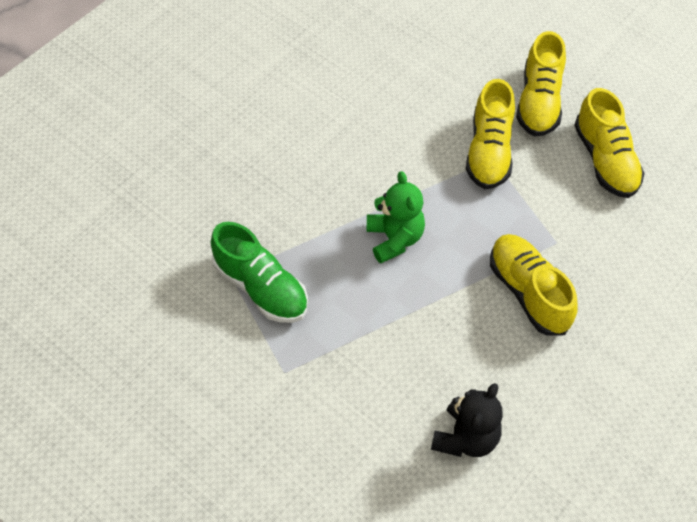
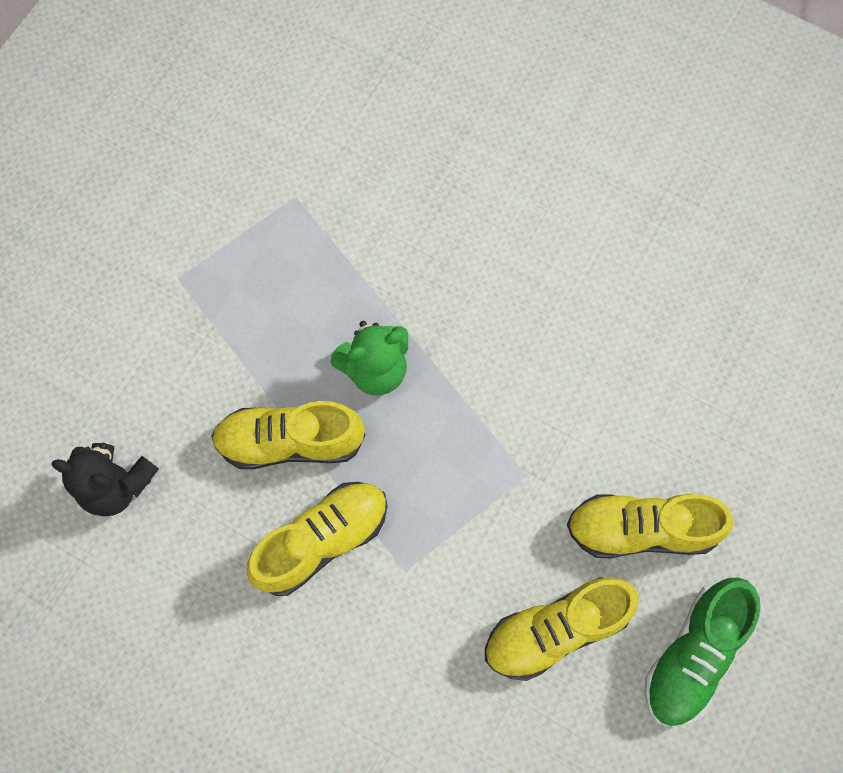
camera: 80 degrees right, 15 degrees up
green shoe [211,222,308,323] -> green shoe moved to [644,577,761,726]
yellow shoe [466,79,515,189] -> yellow shoe moved to [211,401,365,469]

